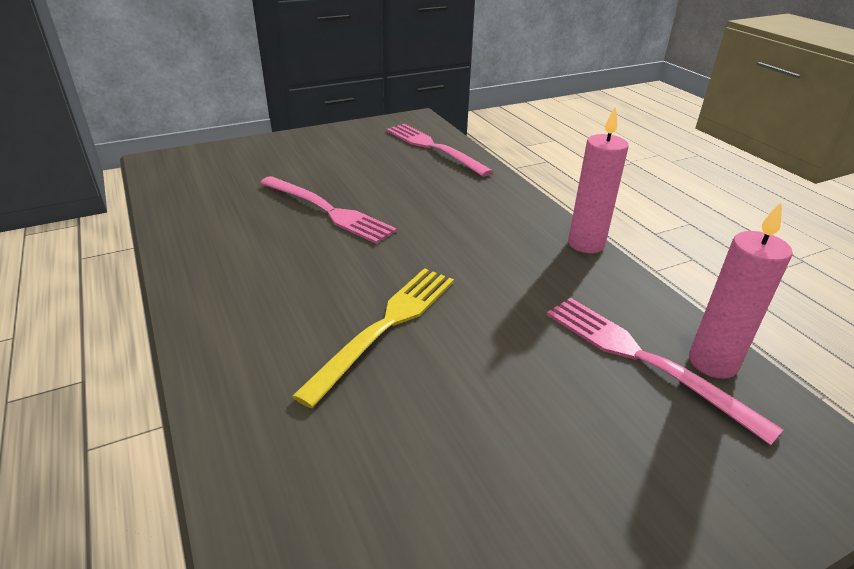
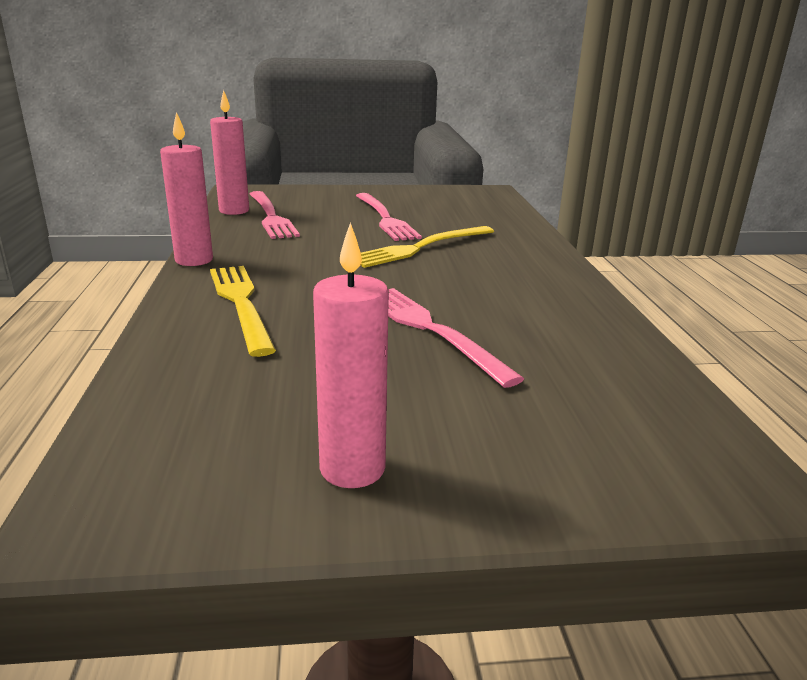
camera: 160 degrees left, 10 degrees down
pink fork [386,124,493,177] -> pink fork moved to [356,193,422,241]
none -> yellow fork [210,266,276,357]
none -> pink candle [313,222,389,488]

